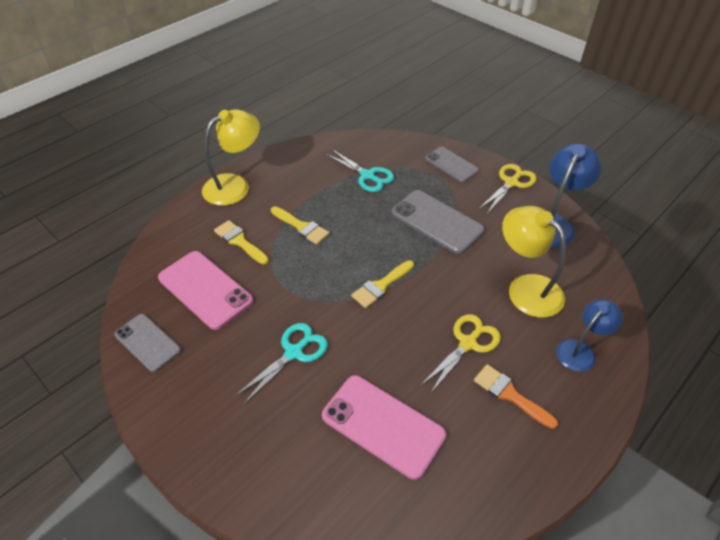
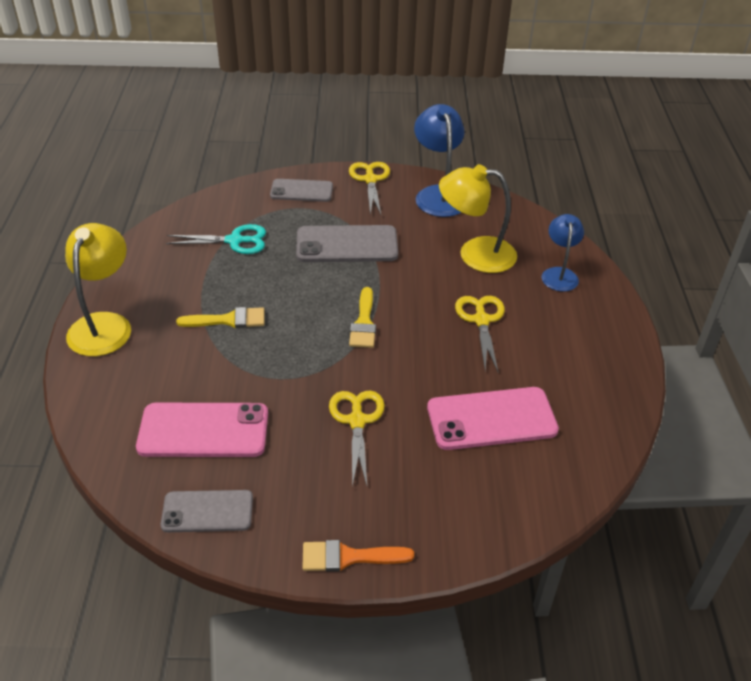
camera: 45 degrees left, 5 degrees down
yellow brush [214,220,269,265] -> none
turquoise scissors [235,323,328,405] -> yellow scissors [329,390,385,487]
orange brush [474,364,558,429] -> orange brush moved to [303,540,414,572]

